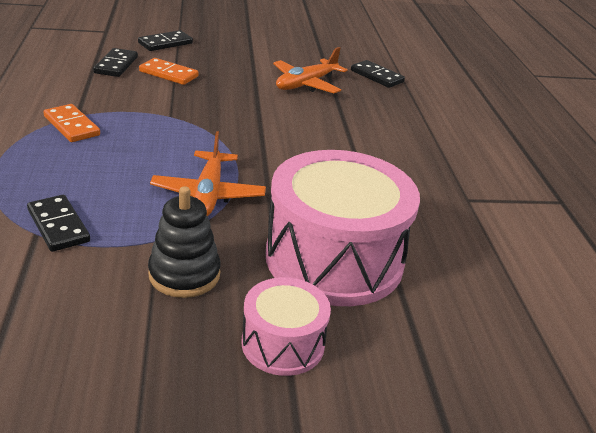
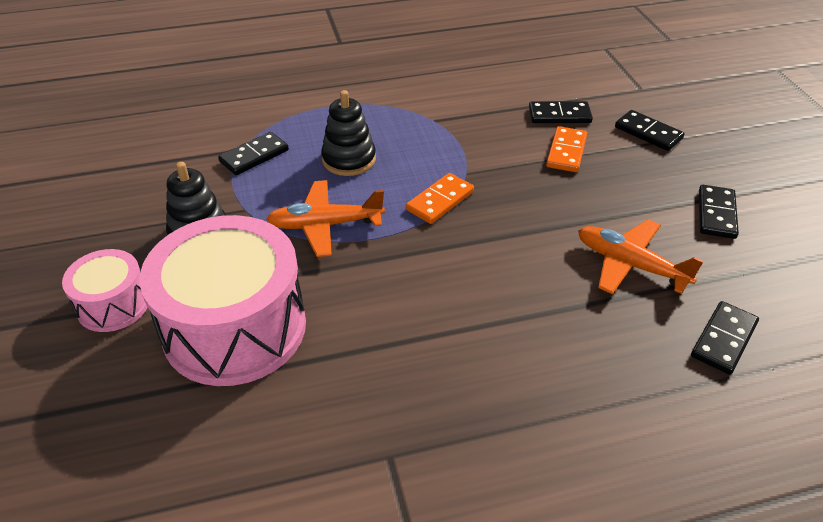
camera: 85 degrees right, 10 degrees up
orange domino [44,104,100,142] -> orange domino moved to [406,173,474,224]
none -> black stacking toy [321,90,376,176]
none -> black domino [699,185,739,239]

